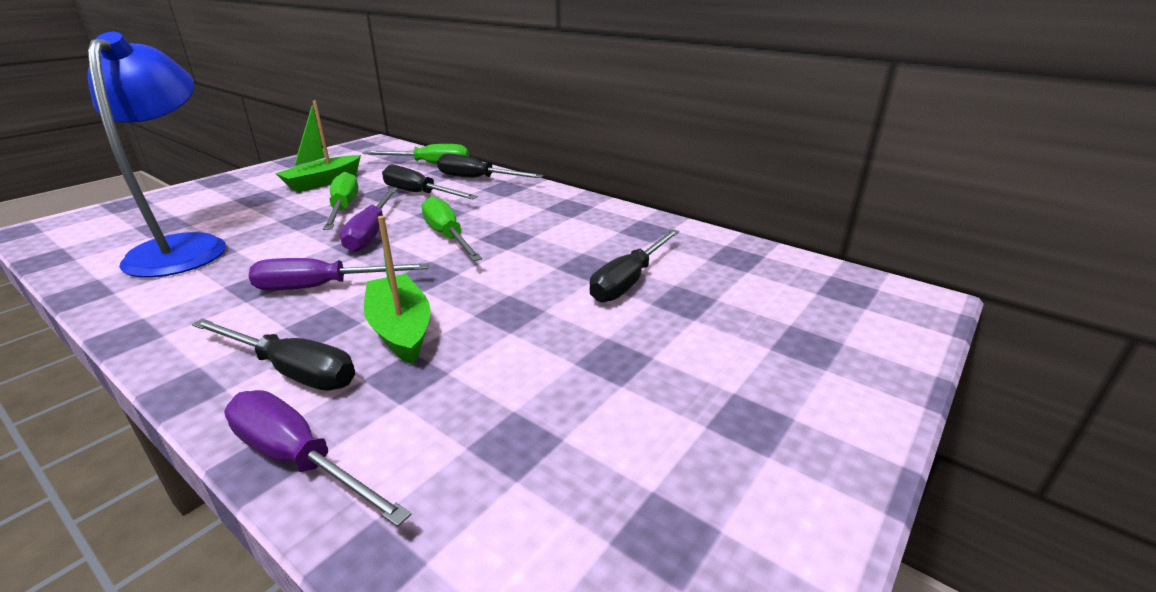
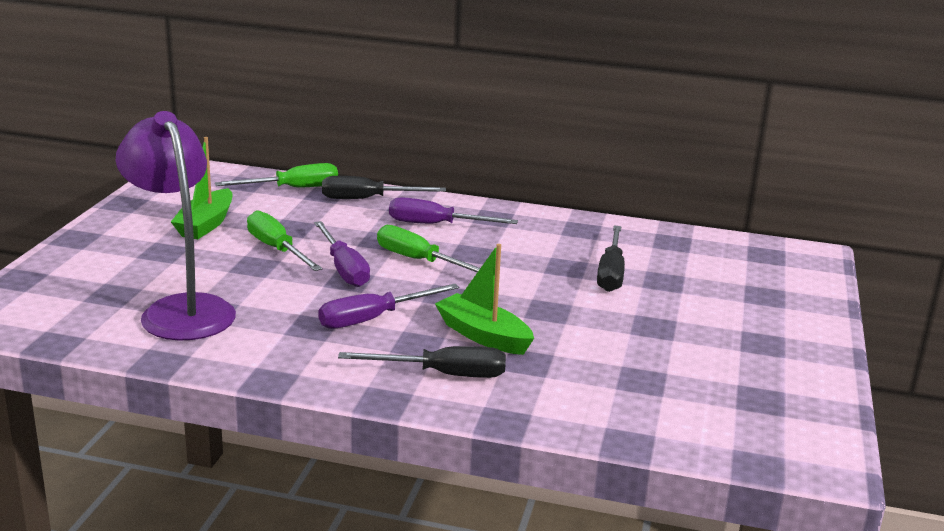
camera: 25 degrees left, 5 degrees down
blue lamp [88,32,226,277] -> purple lamp [116,111,236,341]
purple screwdriver [224,390,411,527] -> purple screwdriver moved to [389,197,518,224]
black screwdriver [382,165,478,200] -> none

